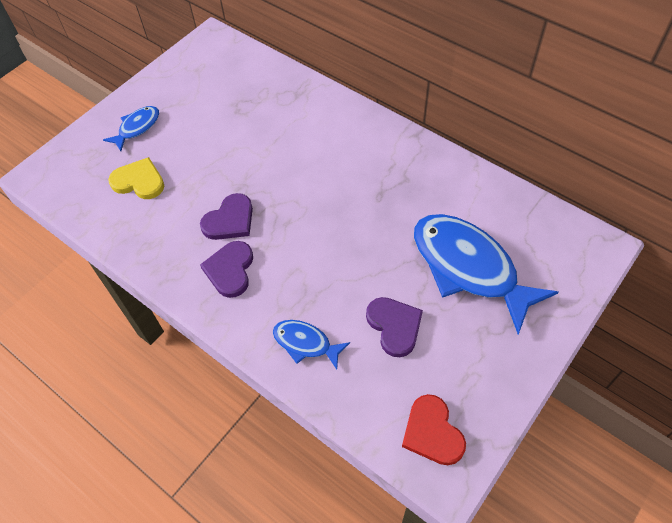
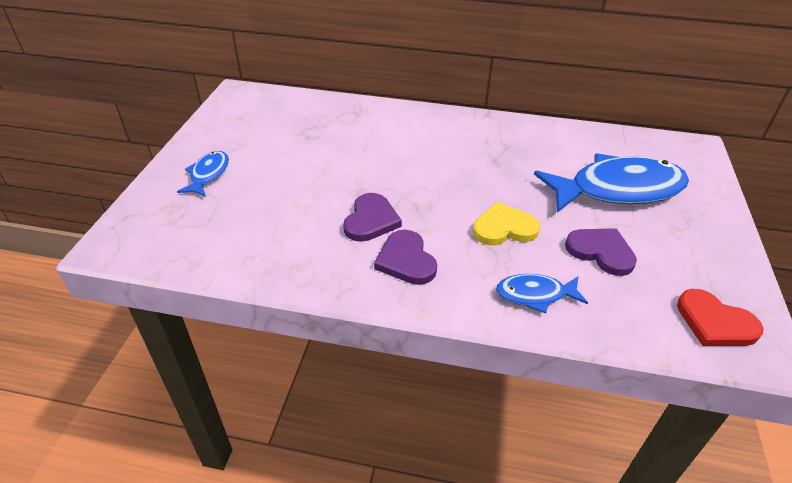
camera: 30 degrees left, 15 degrees down
yellow heart [108,157,164,199] -> yellow heart moved to [473,202,541,245]
blue fish [414,214,558,334] -> blue fish turned 150 degrees clockwise [534,153,689,212]

